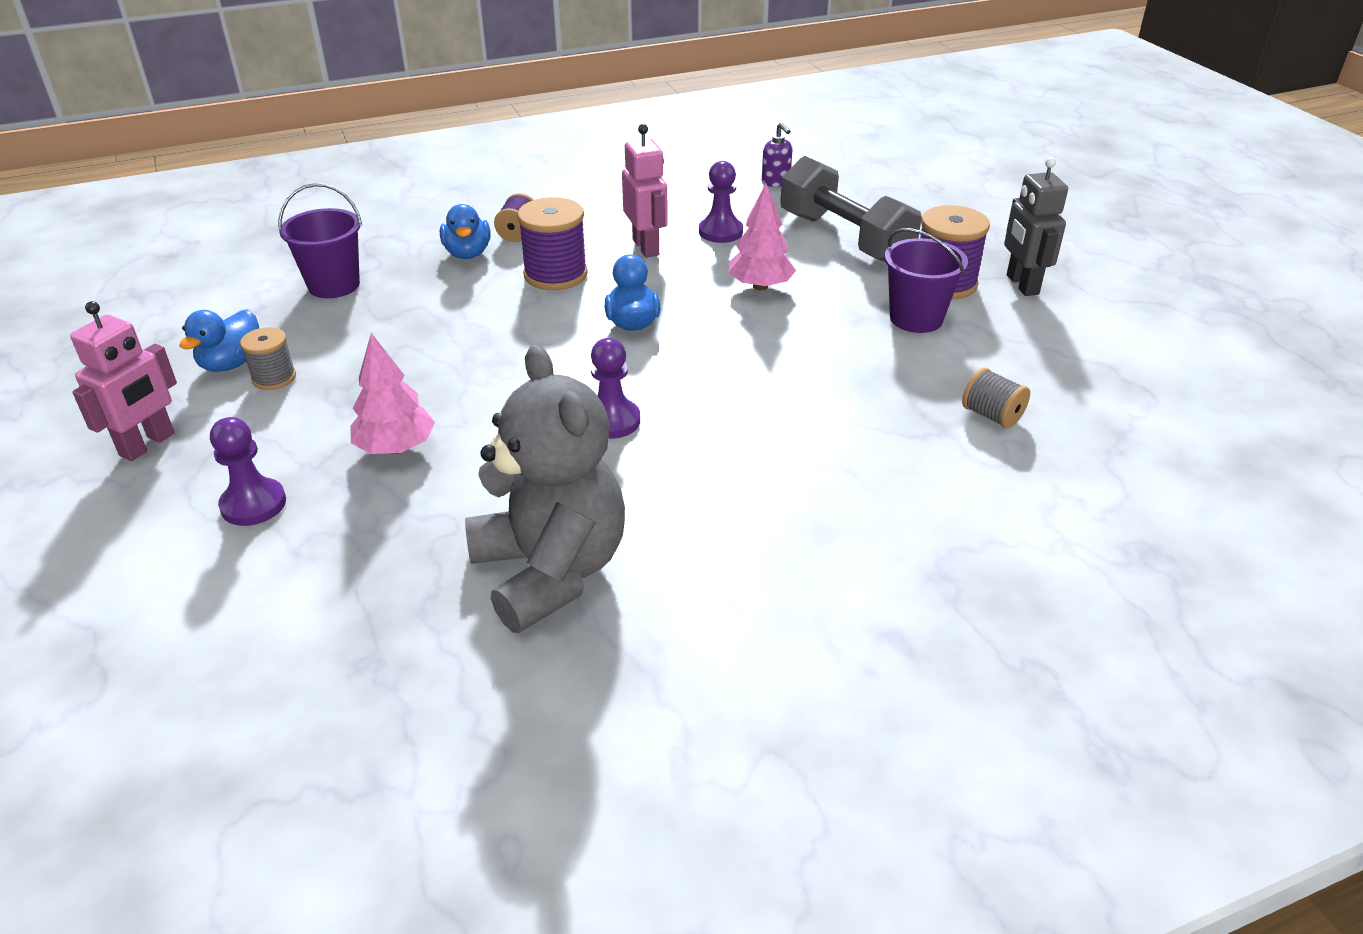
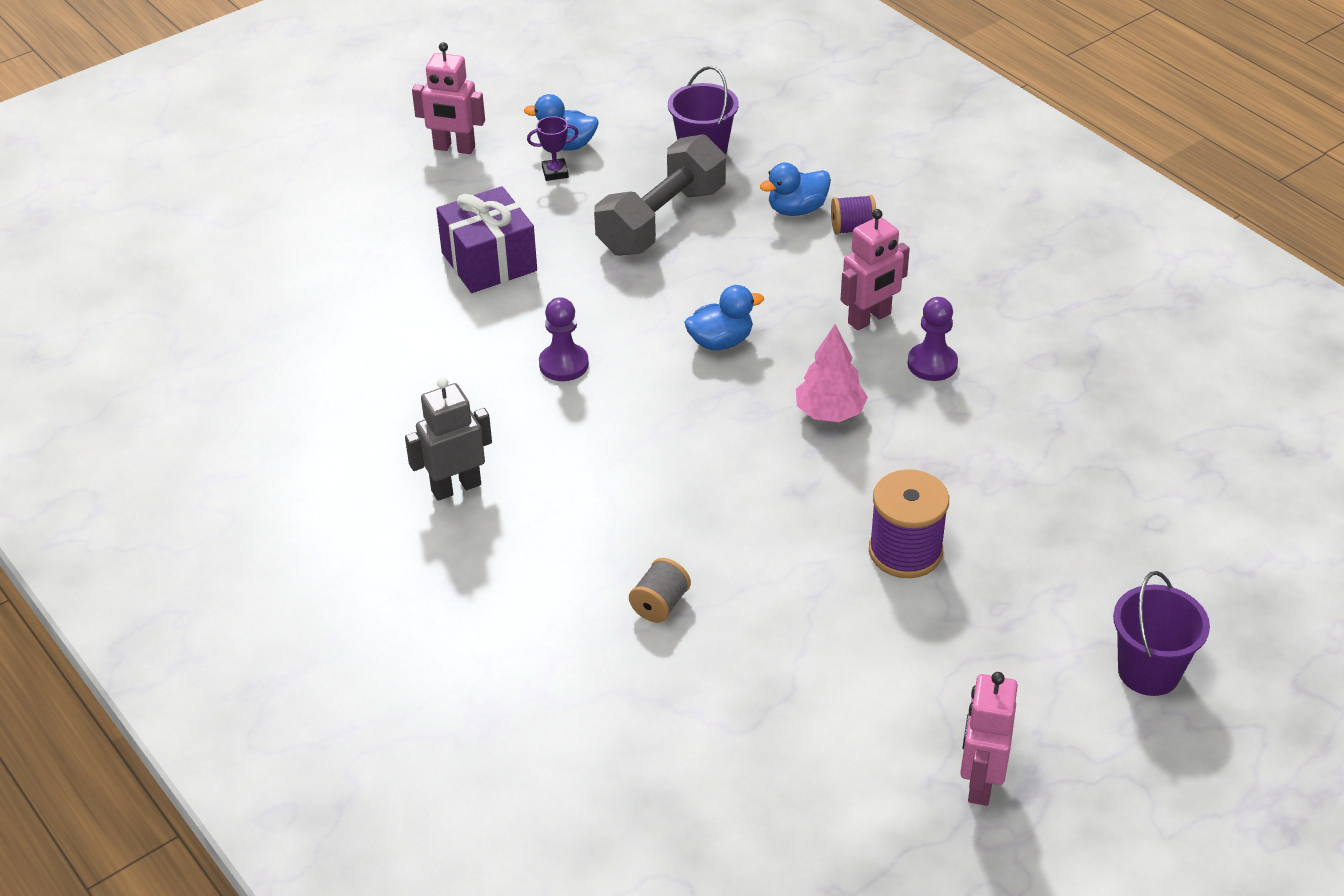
camera: 75 degrees right, 5 degrees up
purple pawn [210,417,286,526] -> none
grey spool [240,327,296,390] -> purple trophy [527,116,579,181]
pink tree [351,333,435,454] -> purple gift [436,186,537,293]
grey teddy bear [465,345,625,633] -> none
purple spool [517,197,588,290] -> none
purple soap dispenser [762,122,793,187] -> none
grey dumbbell [780,156,922,262] -> grey dumbbell moved to [594,134,726,256]
purple bucket [884,228,968,333] -> purple bucket moved to [1113,571,1210,696]
grey robot [1004,157,1068,296] -> grey robot moved to [405,377,492,501]
none -> pink robot [960,672,1018,806]

